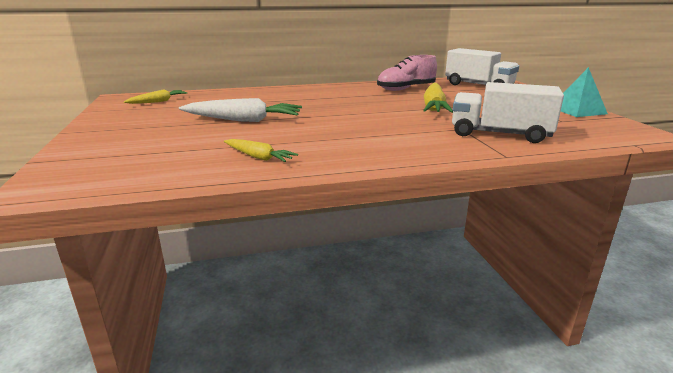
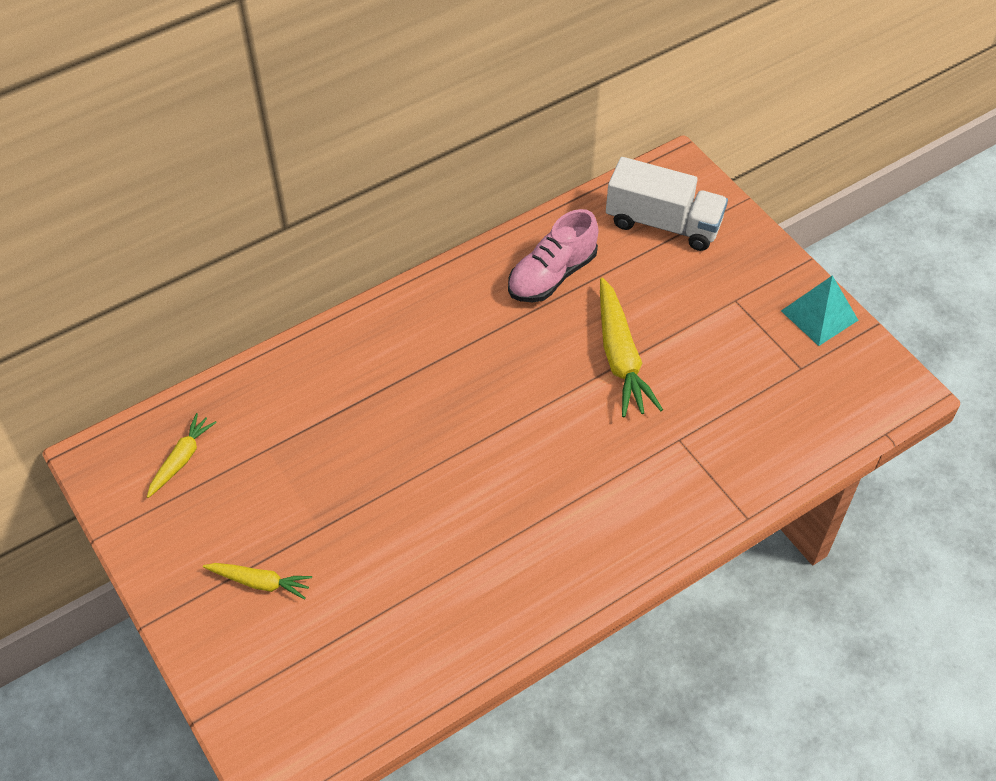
camera: 20 degrees left, 30 degrees up
white carrot [179,98,302,122] -> none
yellow carrot [224,139,298,162] -> yellow carrot moved to [203,563,312,600]
white truck [452,82,564,143] -> none

